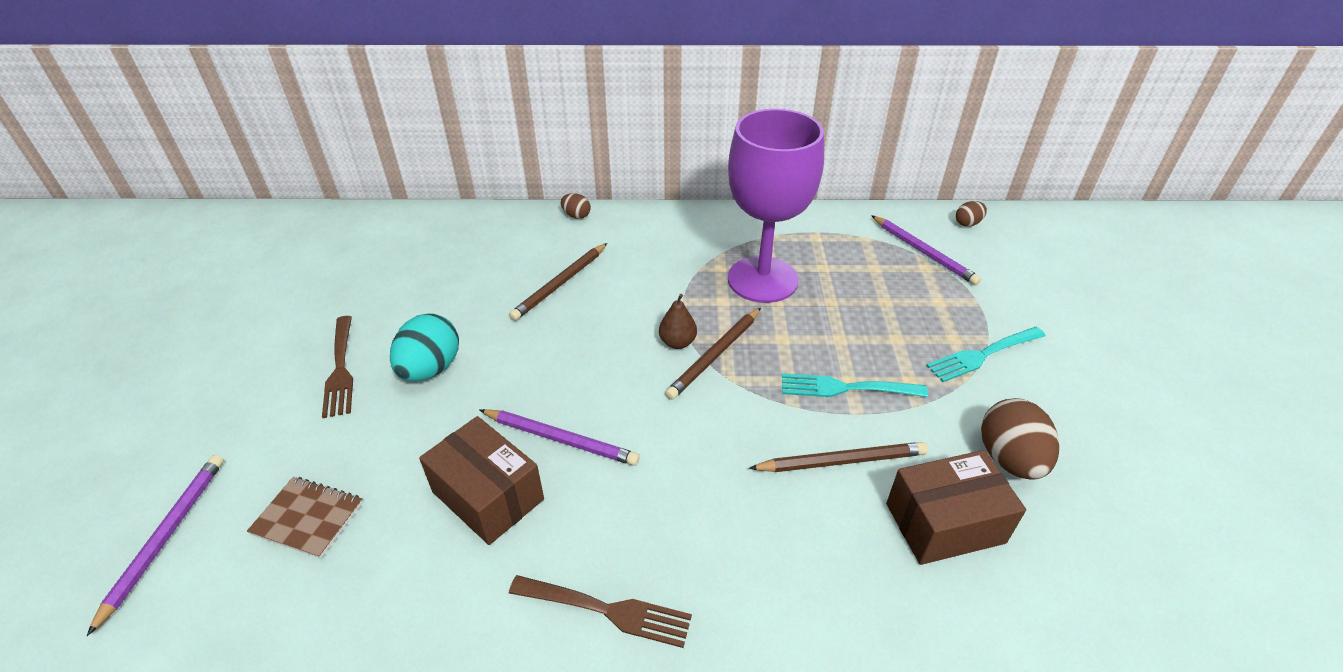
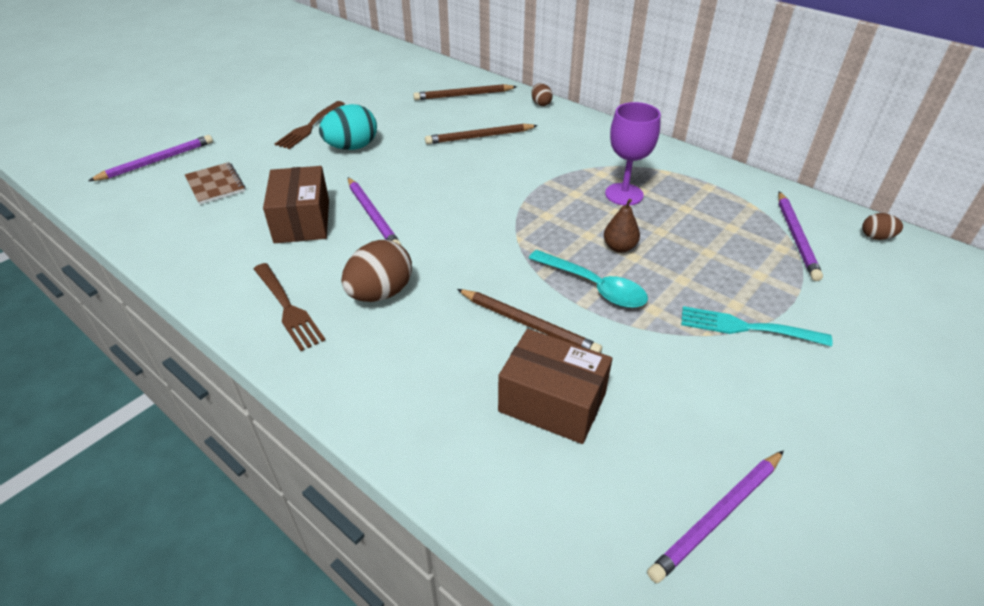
camera: 40 degrees right, 0 degrees up
brown pear [659,294,697,349] -> brown pear moved to [604,199,640,253]
brown pencil [665,308,761,400] -> brown pencil moved to [413,84,517,100]
purple goblet [728,109,824,303] -> purple goblet [605,102,661,205], size x0.59
turquoise fork [782,374,928,397] -> turquoise spoon [529,250,648,308]
brown egg [981,398,1059,480] -> brown egg moved to [341,240,412,302]
none -> purple pencil [647,451,784,583]

